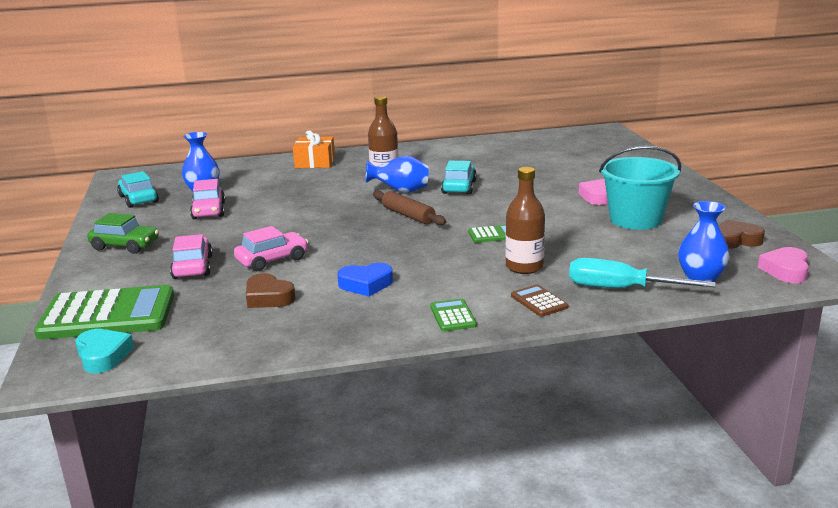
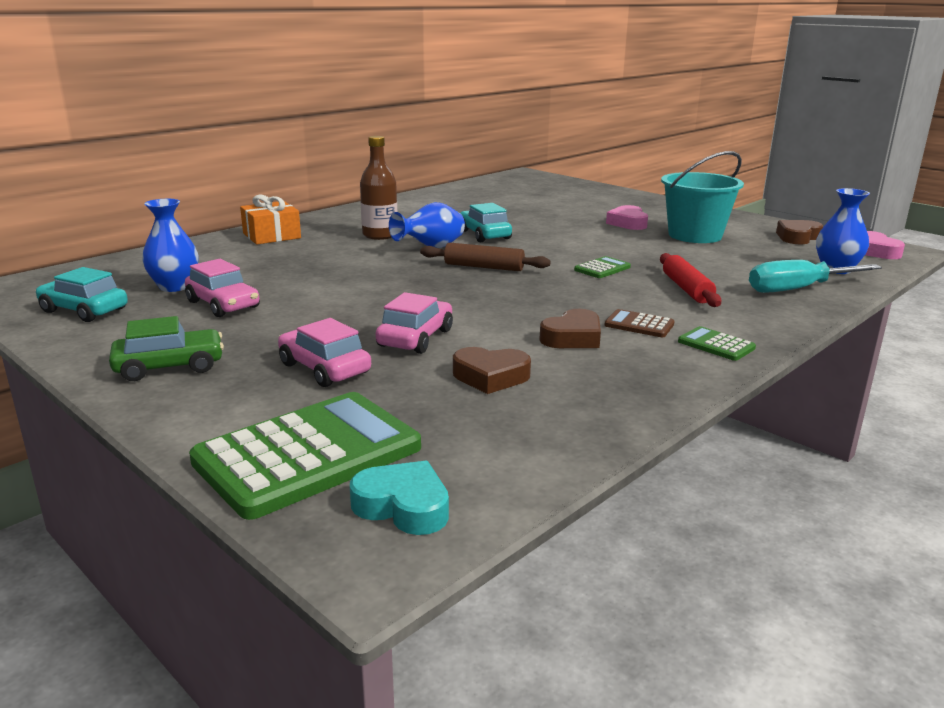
camera: 35 degrees left, 0 degrees up
blue heart [338,263,393,296] -> brown heart [539,309,601,348]
brown bottle [505,167,545,274] -> red rolling pin [660,253,722,307]
brown calculator [511,285,568,317] -> brown calculator moved to [604,309,674,337]

